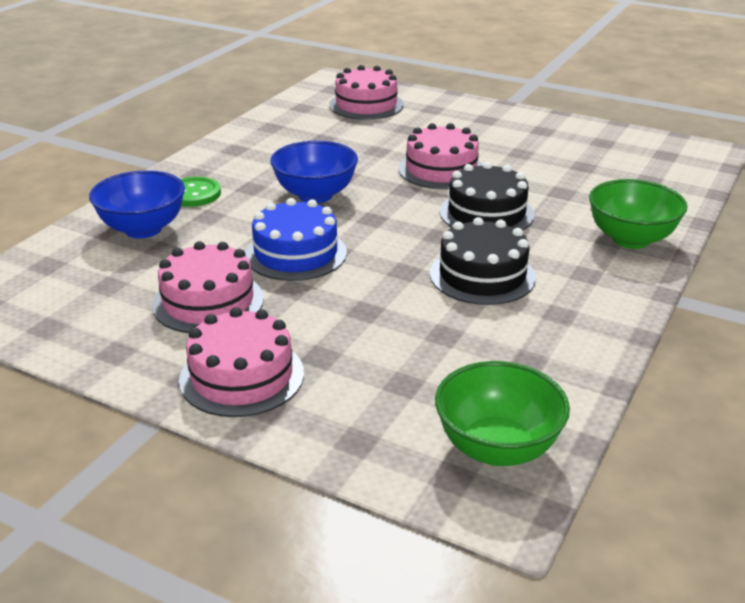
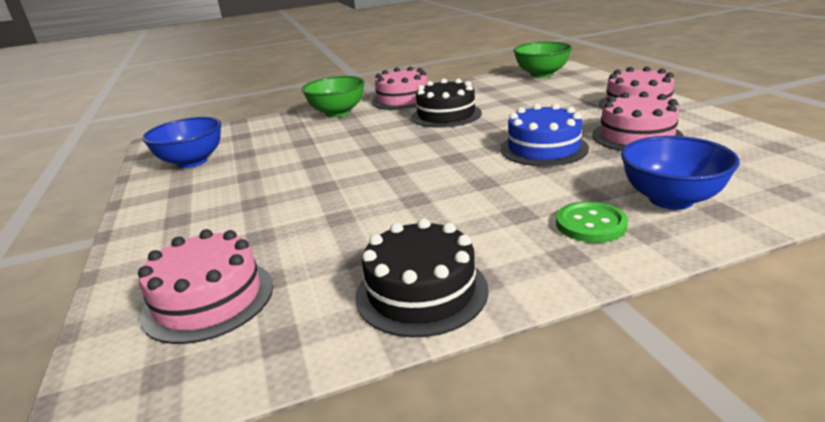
camera: 135 degrees left, 5 degrees down
blue bowl [270,141,358,203] -> blue bowl moved to [142,117,221,168]
pink cake [398,123,483,189] -> pink cake moved to [372,67,428,110]
black cake [440,162,535,230] -> black cake moved to [355,218,488,337]

